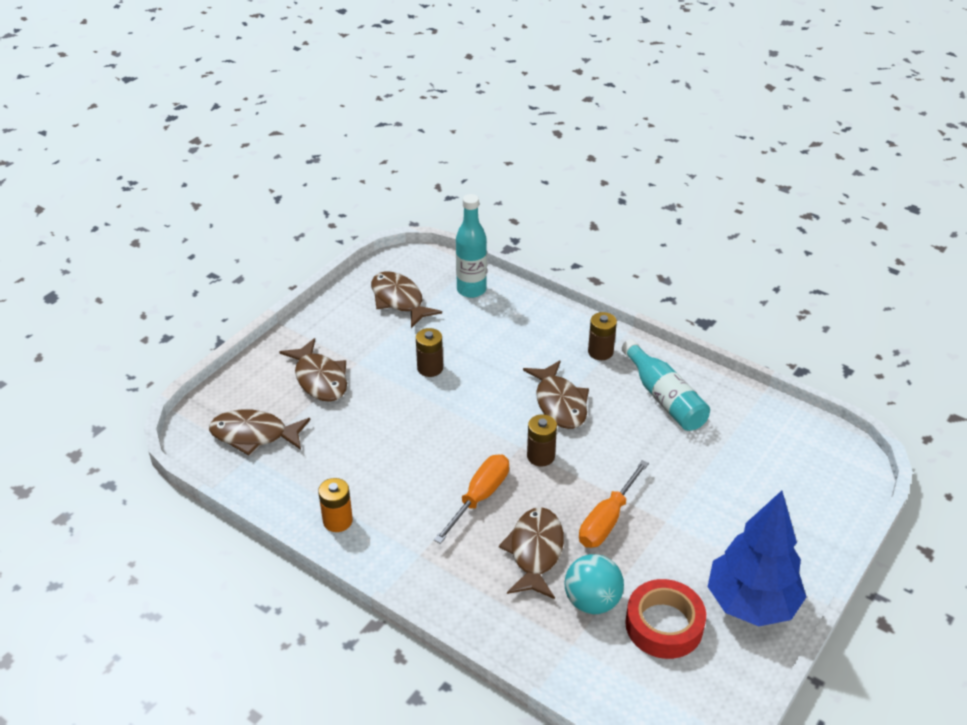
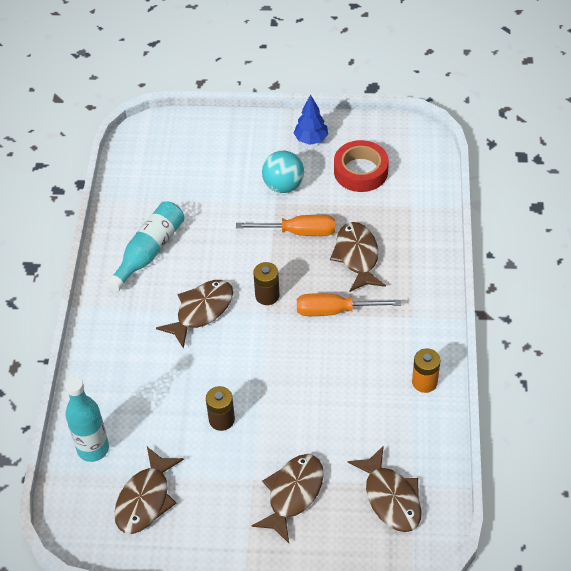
camera: 120 degrees left, 10 degrees up
brown fish [499,507,564,599] -> brown fish turned 105 degrees clockwise [330,222,386,292]
turquoise ball [564,554,624,614] -> turquoise ball moved to [262,151,304,193]
brown battery [588,312,617,360] -> none
blue tree [708,491,806,626] -> blue tree [294,94,328,145], size x0.52

